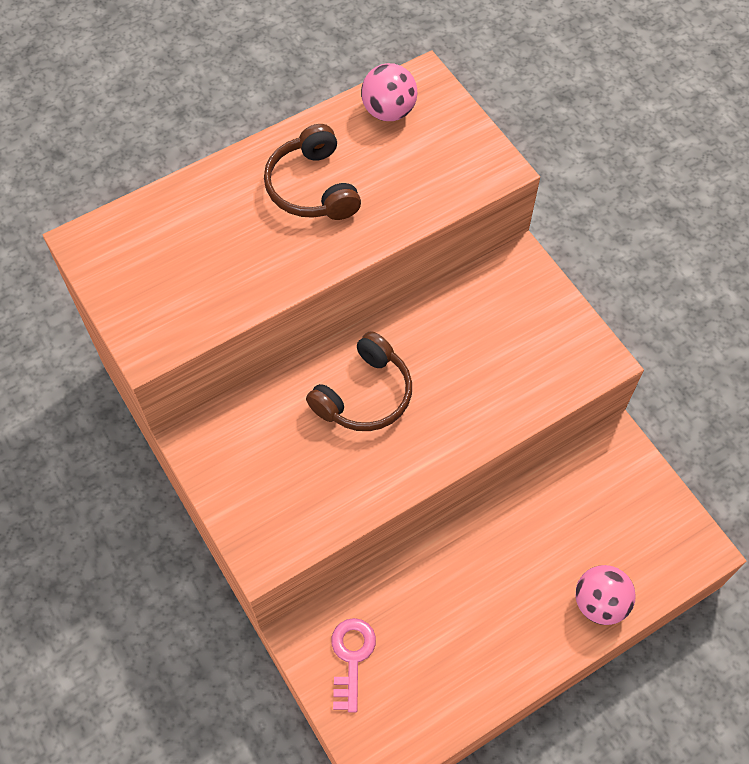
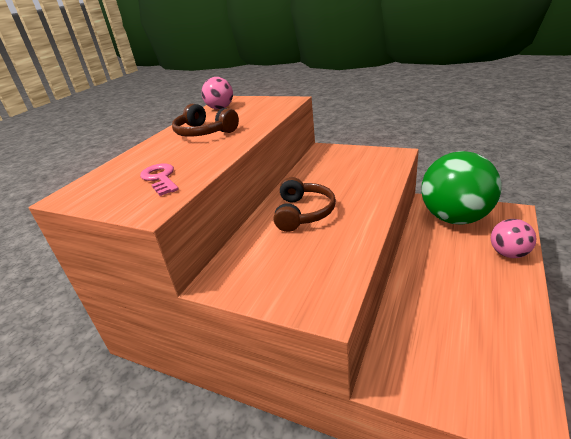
camera: 30 degrees left, 30 degrees down
pink key [331,618,376,713] -> pink key moved to [140,163,179,196]
none -> green ball [421,151,501,225]

